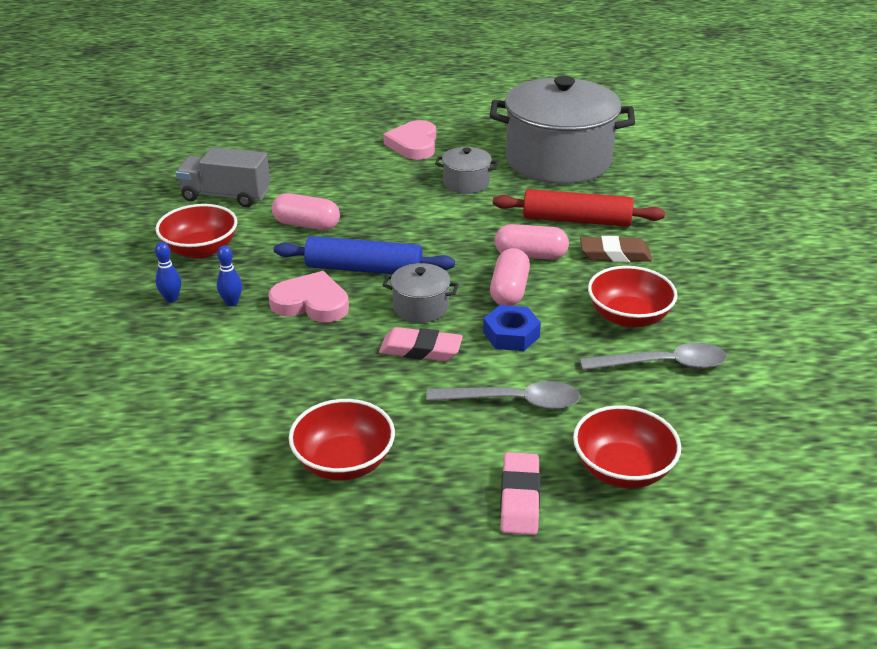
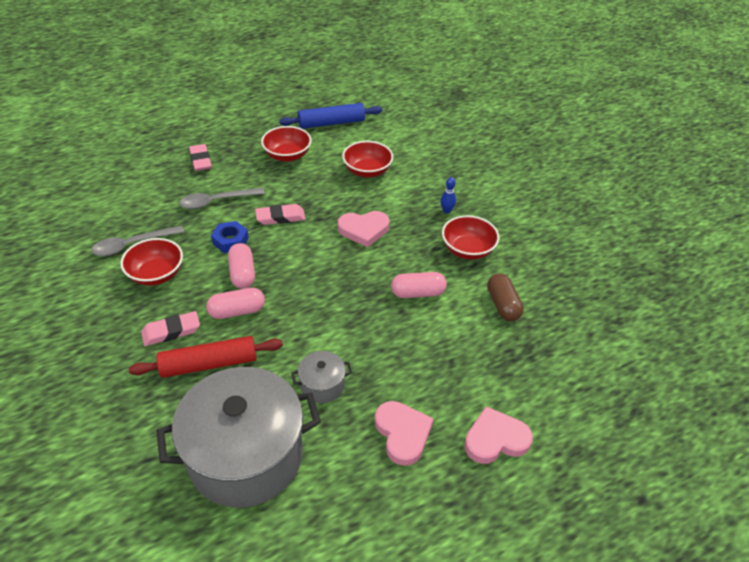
camera: 155 degrees right, 10 degrees up
grey truck [176,147,270,207] -> brown capsule [487,273,524,321]
blue bowling pin [217,245,242,306] -> none
blue rolling pin [274,236,455,274] -> blue rolling pin moved to [279,103,382,129]
grey pot [383,263,459,323] -> none
red bowl [573,405,681,488] -> red bowl moved to [342,141,393,178]
brown eraser [580,236,652,262] -> pink eraser [141,311,200,346]
none -> pink heart [464,406,533,464]

